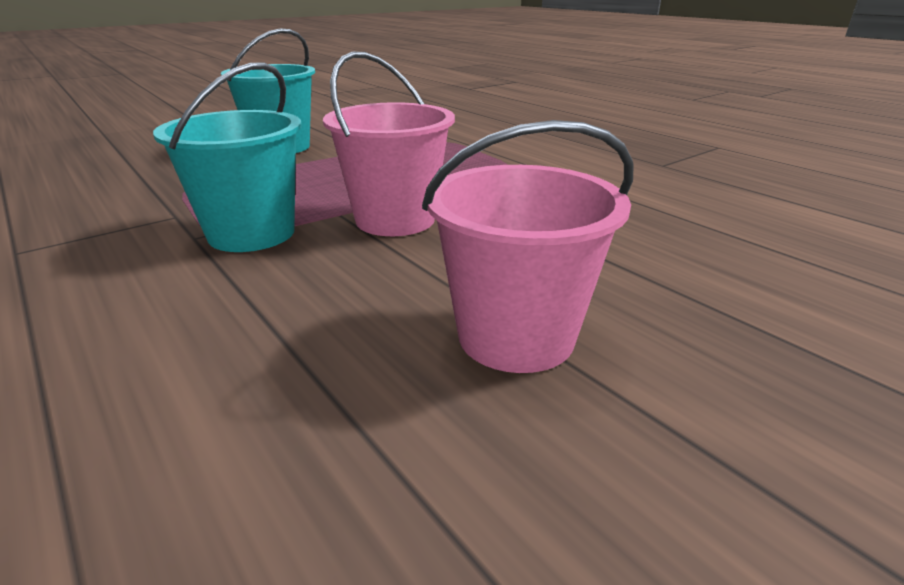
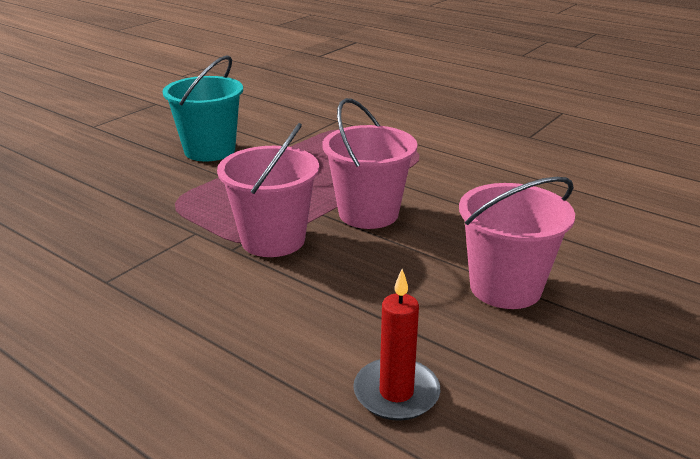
camera: 15 degrees left, 0 degrees up
turquoise bucket [153,63,302,252] -> pink bucket [217,123,319,257]
none -> red candle [353,269,440,421]

